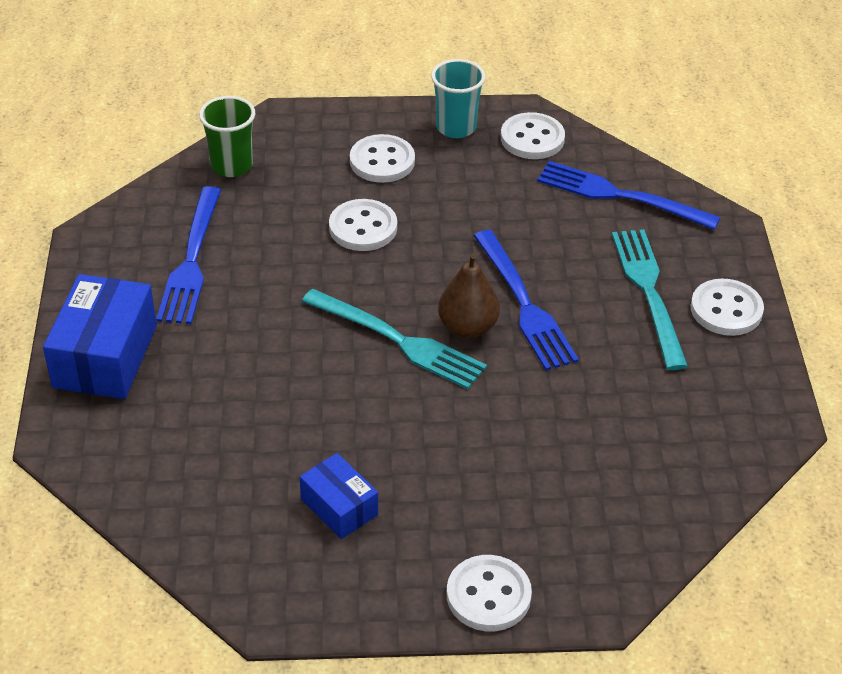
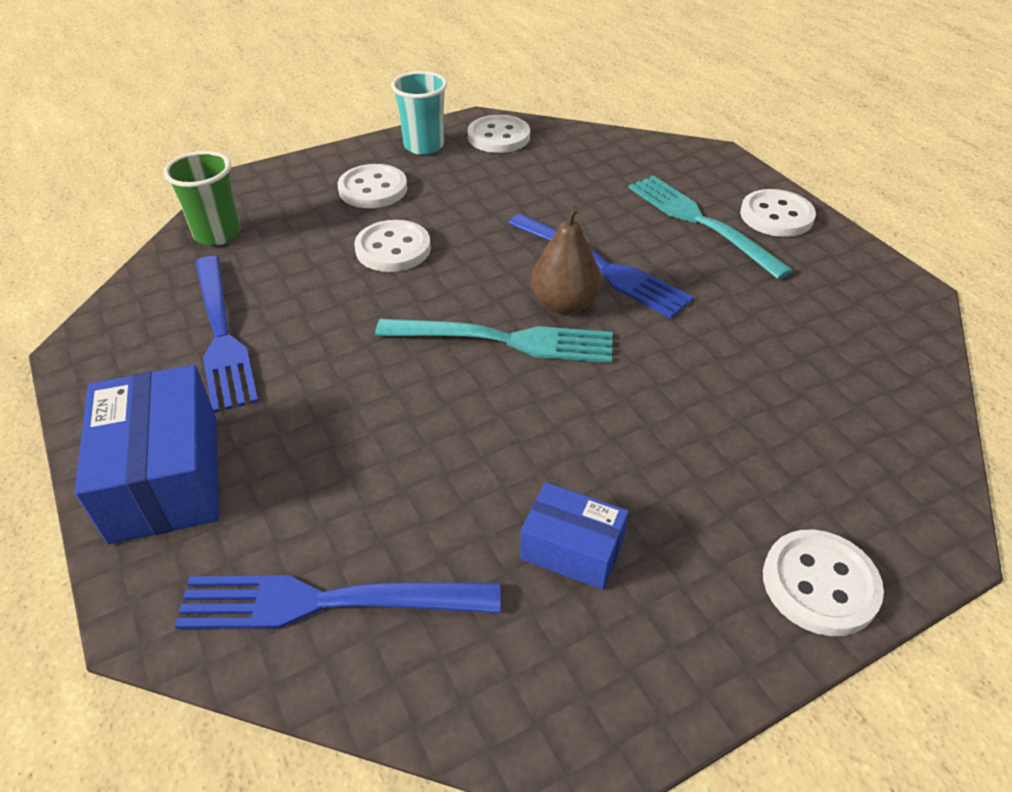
camera: 25 degrees left, 0 degrees up
blue fork [537,161,721,230] -> blue fork moved to [175,575,500,629]

